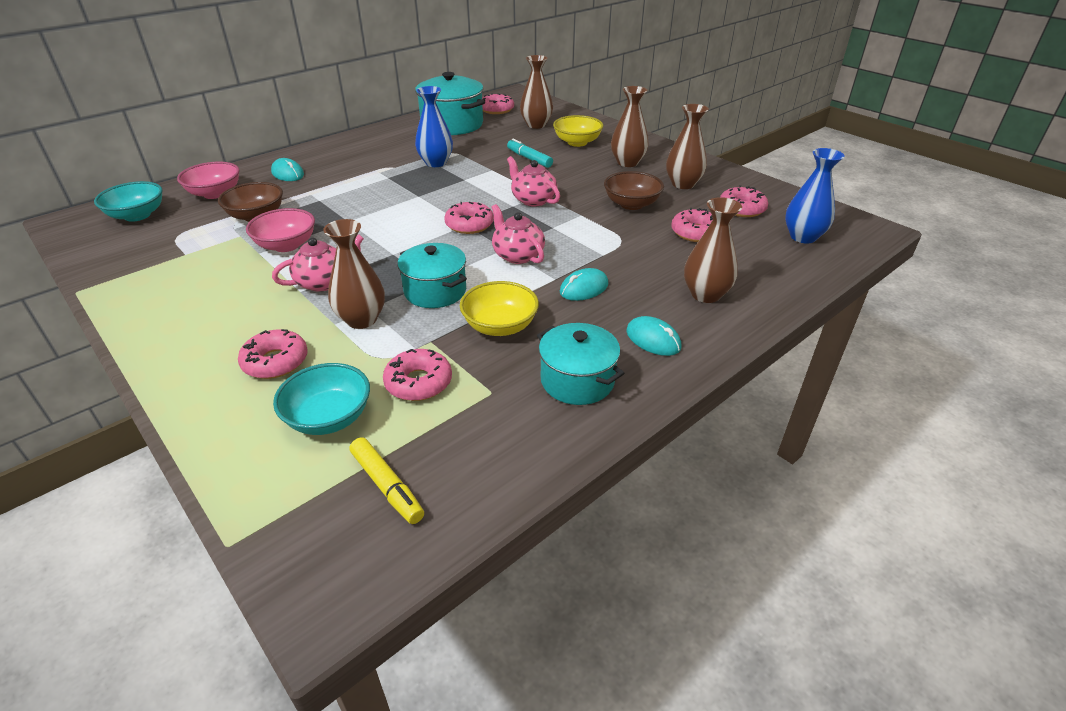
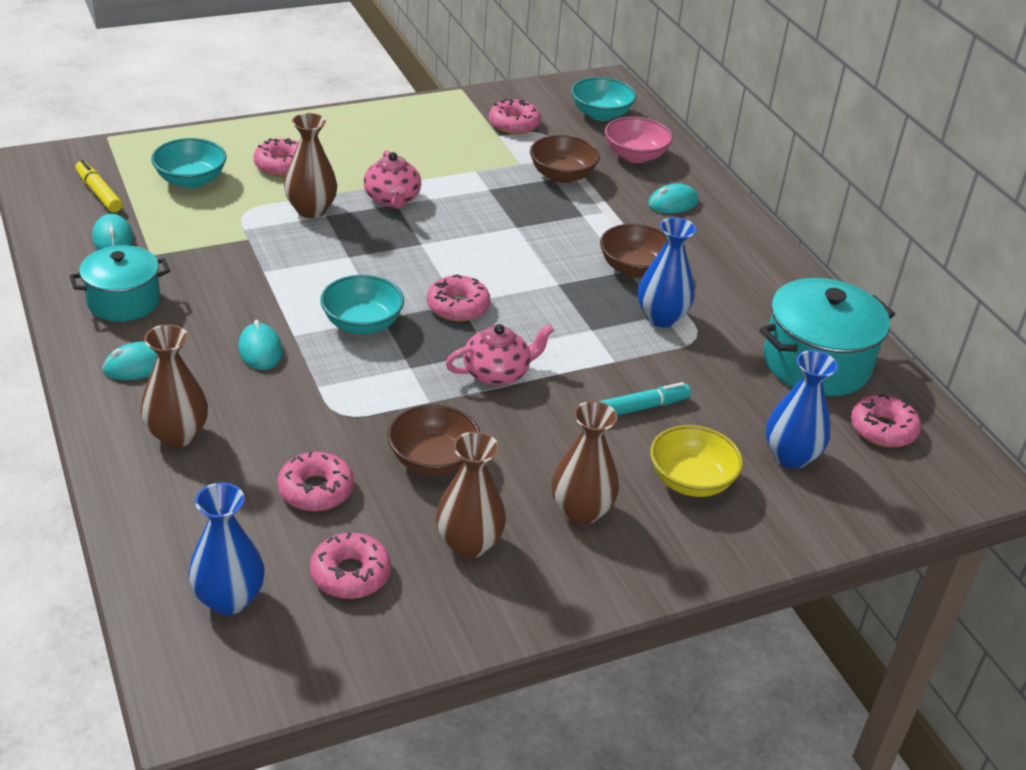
camera: 105 degrees right, 0 degrees up
pink bowl [246,208,315,252] -> none
yellow marker [350,438,424,524] -> yellow marker turned 75 degrees clockwise [75,160,122,213]
pink donut [383,349,452,401] -> pink donut moved to [489,98,541,134]
turquoise pot [397,243,467,308] -> none
yellow bowl [460,281,539,336] -> none
pink teapot [491,204,545,264] -> turquoise bowl [320,275,404,334]
brown vase [520,55,553,129] -> blue vase [766,350,838,469]
none -> turquoise mouse [92,214,133,250]
none -> brown bowl [600,224,666,278]

